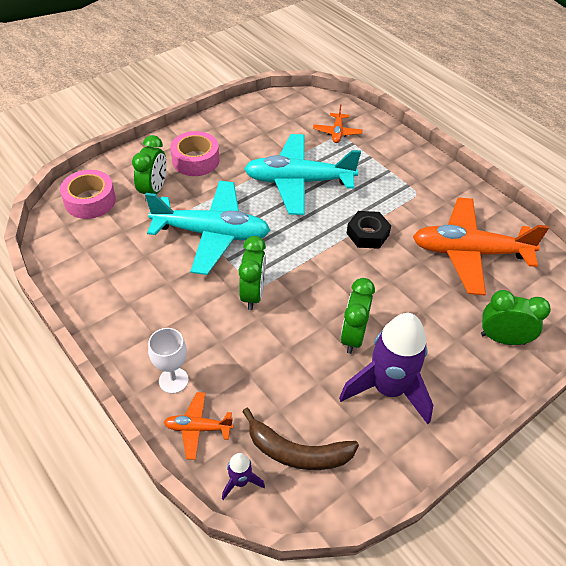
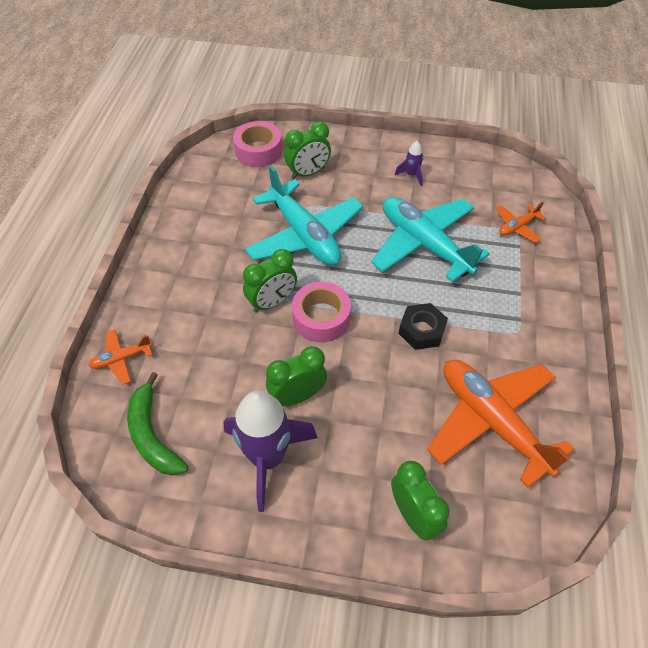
camera: 50 degrees right, 5 degrees up
white goblet [148,328,189,394] -> none
orange plane [164,392,233,460] -> orange plane turned 75 degrees counterclockwise [89,329,152,384]
pink tape [170,131,219,176] -> pink tape moved to [292,282,351,342]
purple rocket [222,453,265,500] -> purple rocket moved to [395,141,424,186]
brown banana [242,408,359,470] -> green banana [127,372,188,475]

